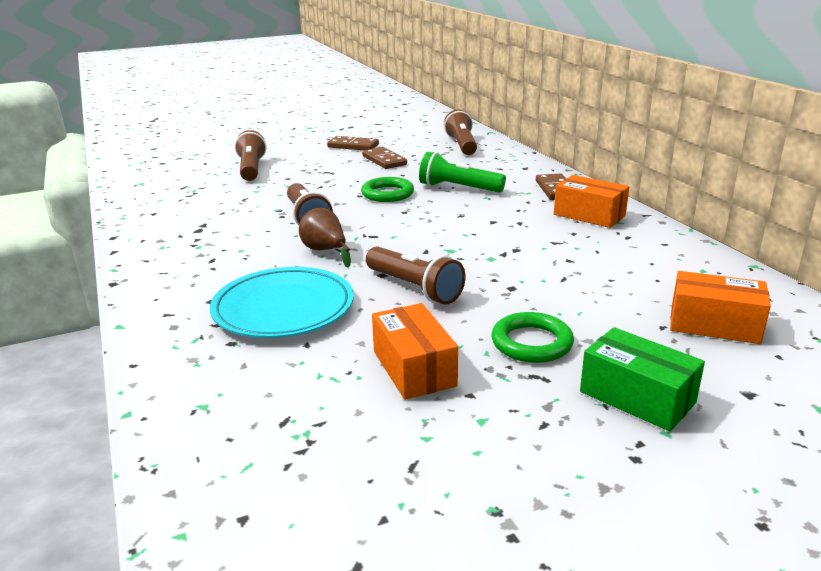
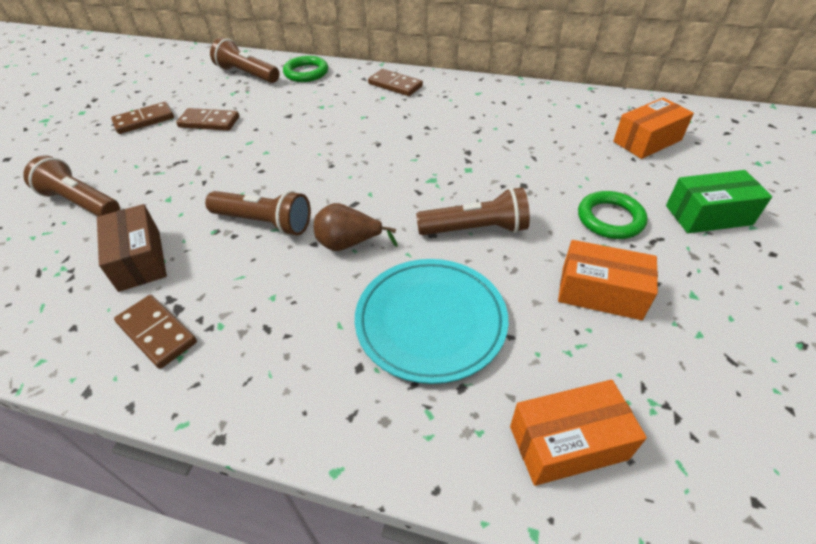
camera: 50 degrees left, 20 degrees up
green ring [361,177,414,202] -> green ring moved to [283,56,328,82]
green flashlight [419,152,506,193] -> none
orange box [554,175,629,228] -> orange box moved to [510,380,647,486]
none -> brown box [97,204,167,292]
none -> brown domino [114,295,197,369]

